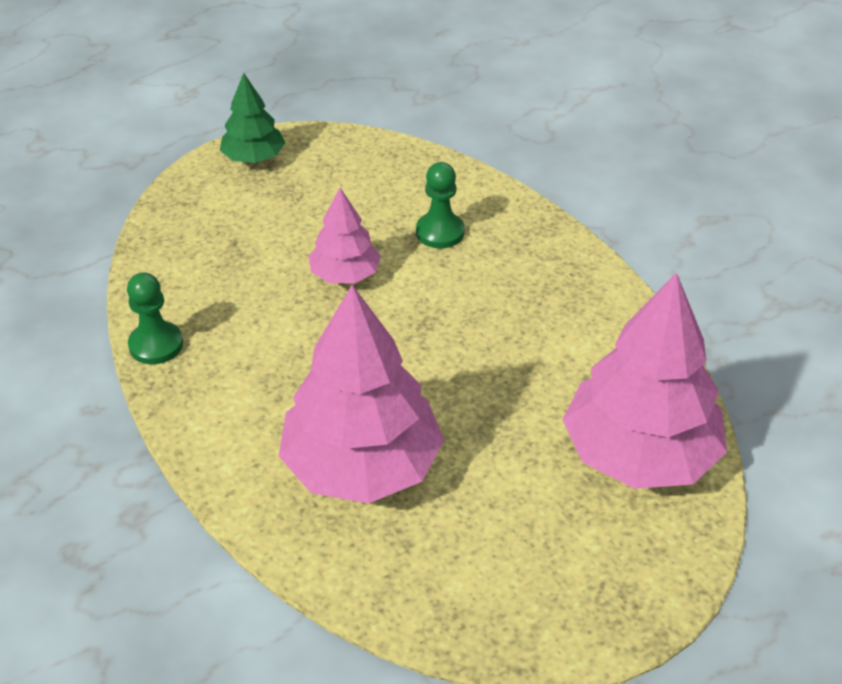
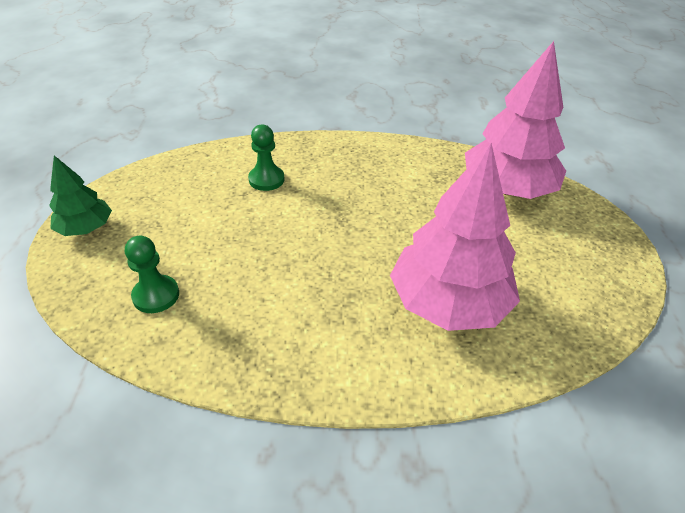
camera: 60 degrees left, 0 degrees up
green pawn [127,272,183,364] -> green pawn moved to [125,236,179,313]
pink tree [308,188,381,283] -> none

